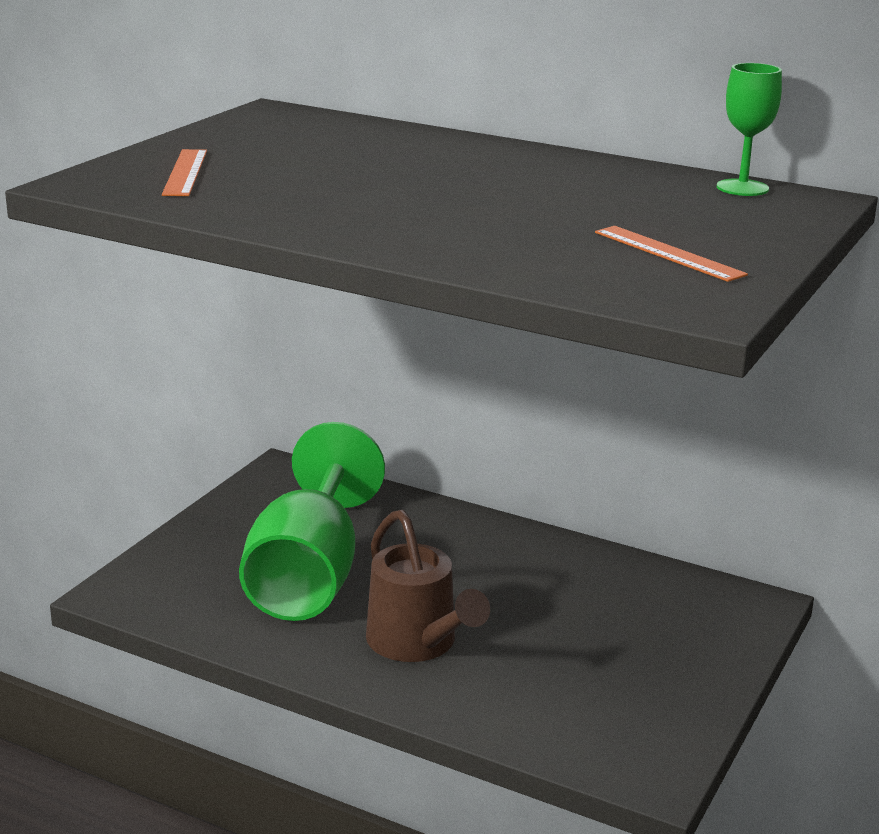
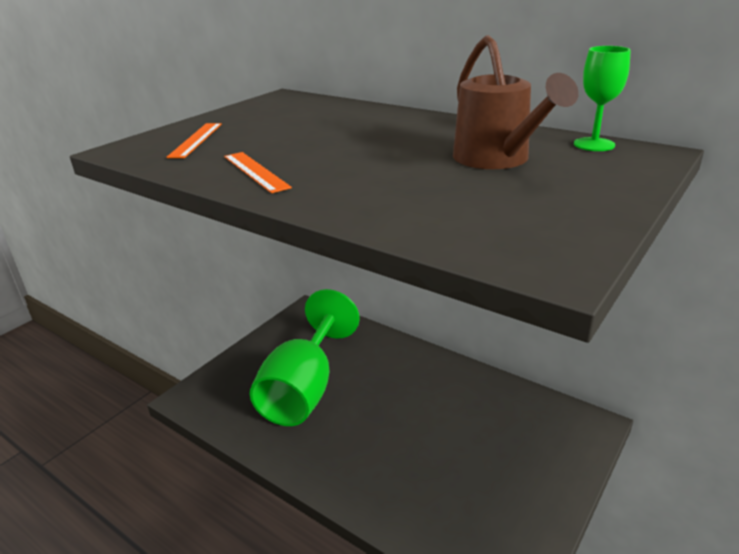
camera: 10 degrees right, 5 degrees up
brown watering can [366,510,490,662] -> brown watering can moved to [453,35,579,169]
orange ruler [595,226,748,282] -> orange ruler moved to [224,152,292,193]

